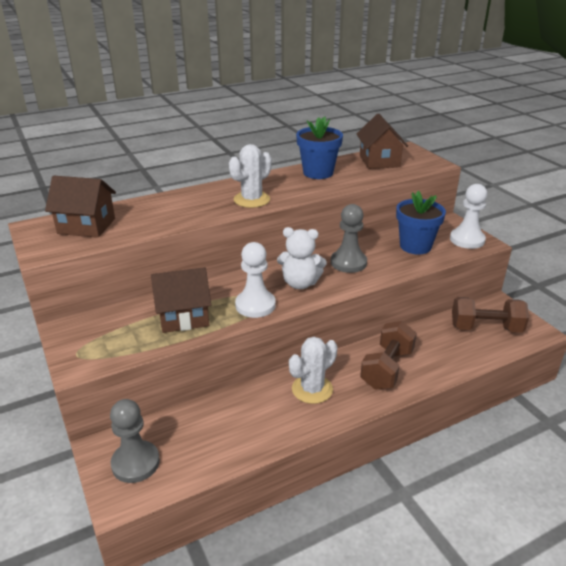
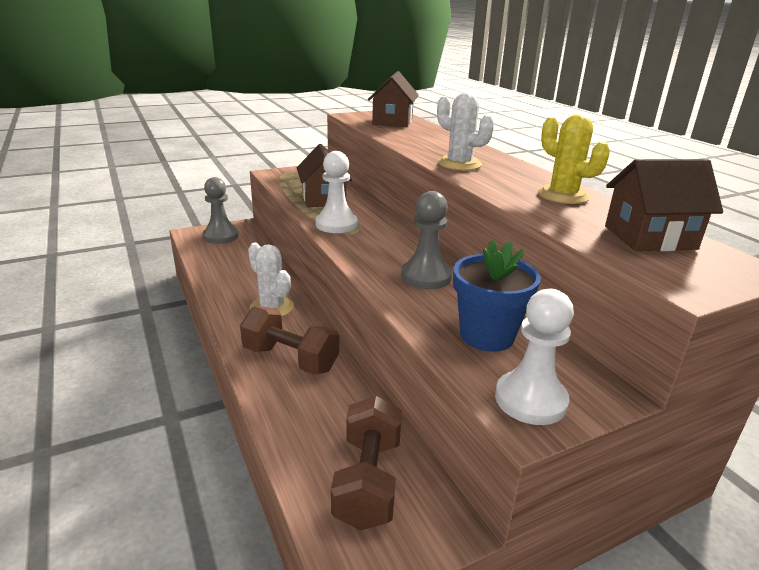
camera: 90 degrees right, 5 degrees down
white teddy bear [277,227,327,289] -> none
blue flower pot [296,116,343,179] -> yellow cactus [538,114,610,204]

